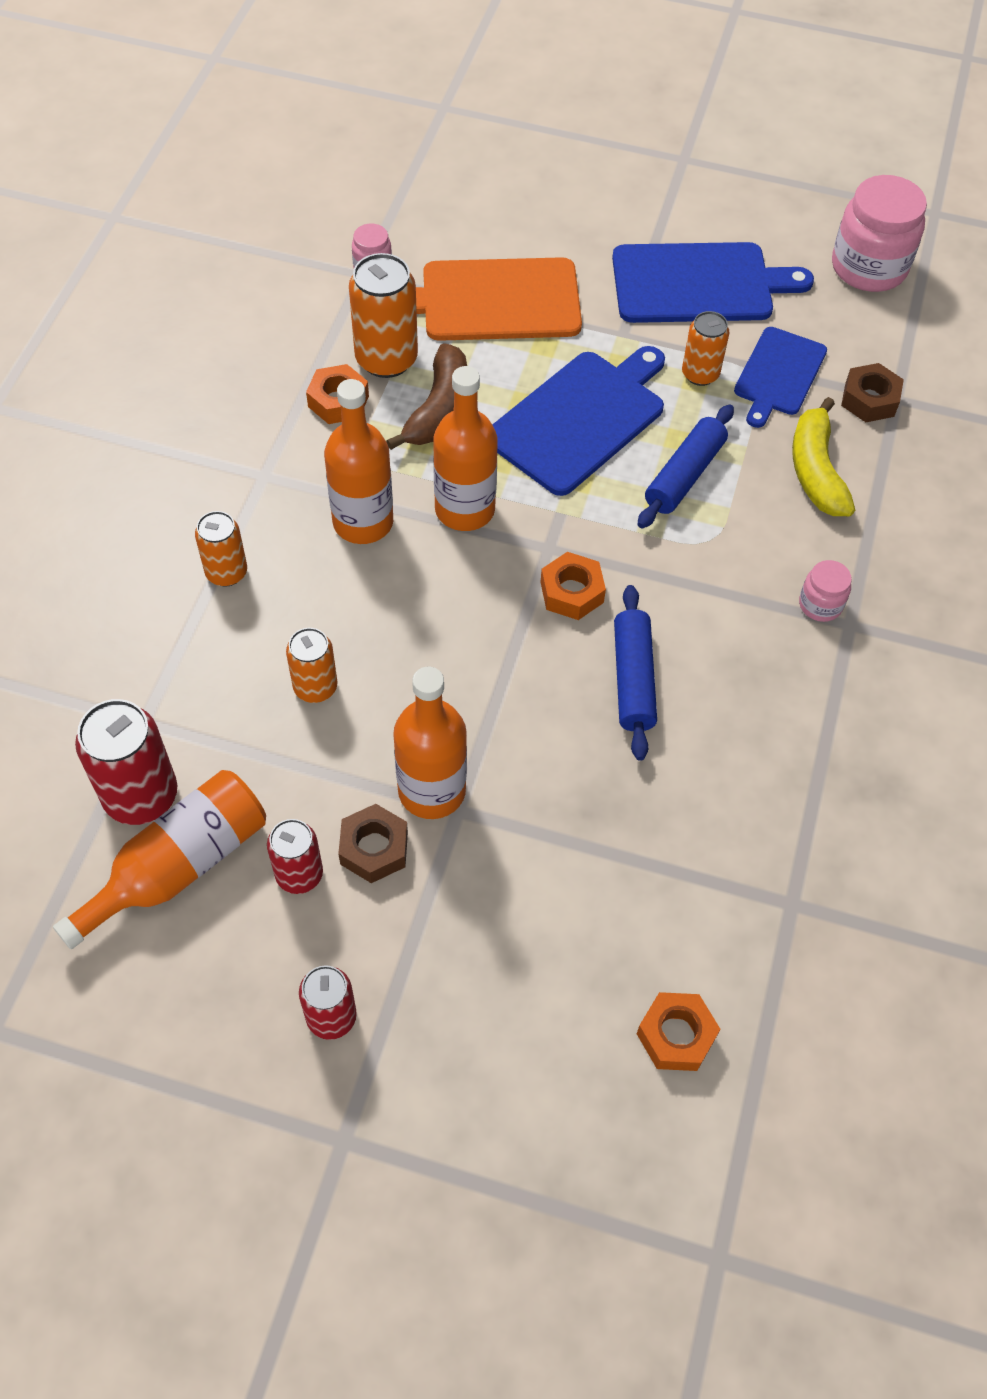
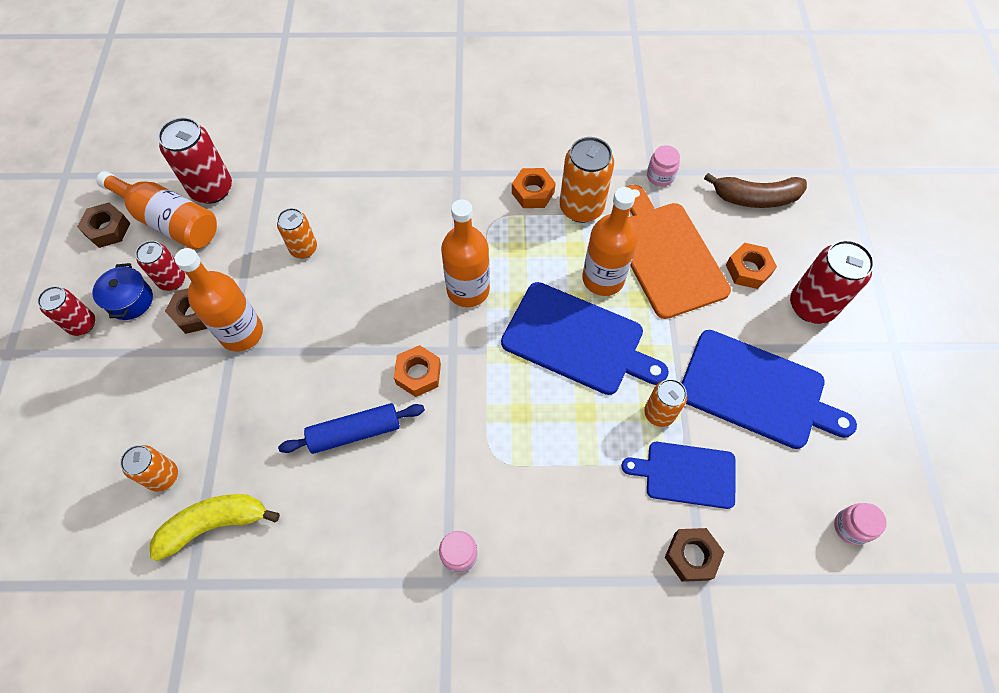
camera: 75 degrees right, 5 degrees up
orange can [195,511,247,587] -> orange can moved to [120,445,178,492]
orange bottle [324,379,393,544] -> orange bottle moved to [582,187,638,296]
brown banana [386,343,467,450] -> brown banana moved to [704,173,807,208]
blue cutting board [612,242,814,323] -> blue cutting board turned 45 degrees counterclockwise [682,330,857,449]
orange nut [637,992,720,1071] -> orange nut moved to [726,243,777,289]
blue rolling pin [638,404,734,529] -> none
yellow banana [792,397,855,516] -> yellow banana moved to [150,494,280,561]
pink jar [832,175,927,292] -> pink jar [834,503,887,545], size x0.49
none -> brown nut [77,203,130,248]
none -> blue pot [92,263,153,320]
none -> red can [790,240,874,324]

